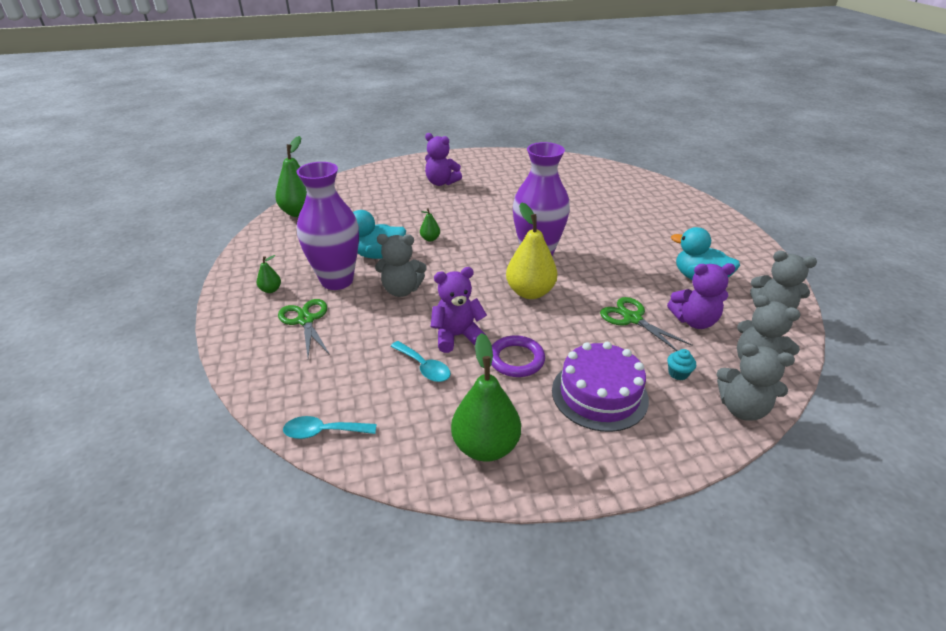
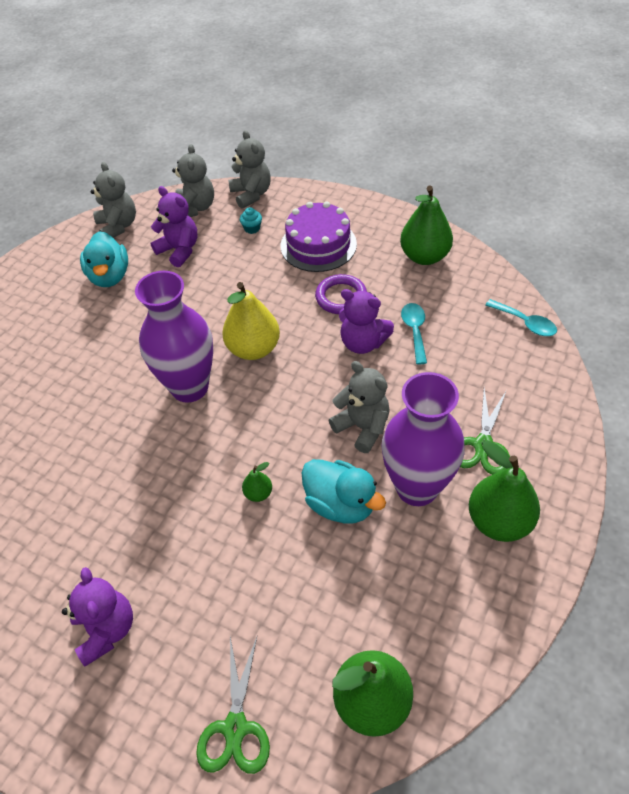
camera: 135 degrees left, 15 degrees up
green pear [257,255,281,293] -> green pear [469,440,540,542], size x2.16
green scissors [600,297,692,351] -> green scissors moved to [196,637,270,774]

